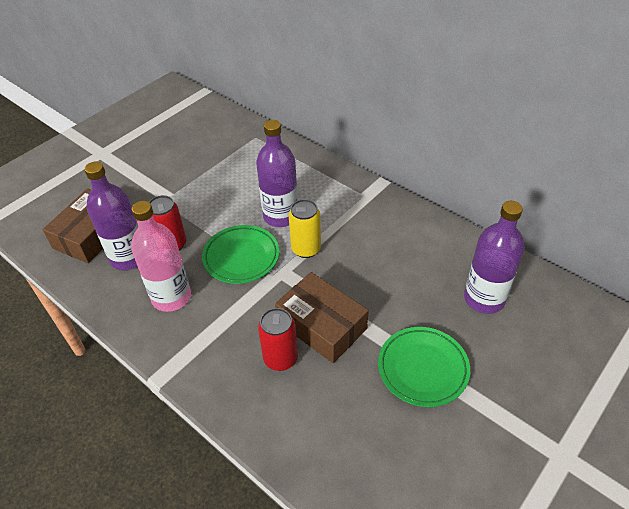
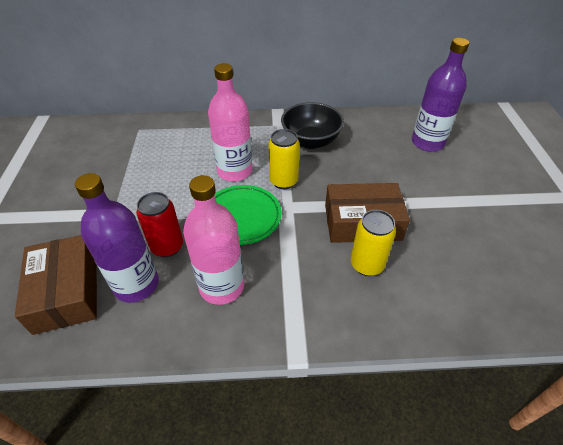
camera: 45 degrees left, 0 degrees up
purple bottle [256,120,298,227] -> pink bottle [208,63,252,182]
red can [258,308,298,371] -> yellow can [351,210,396,276]
green plate [378,327,470,407] -> none
none -> black bowl [281,102,344,149]

